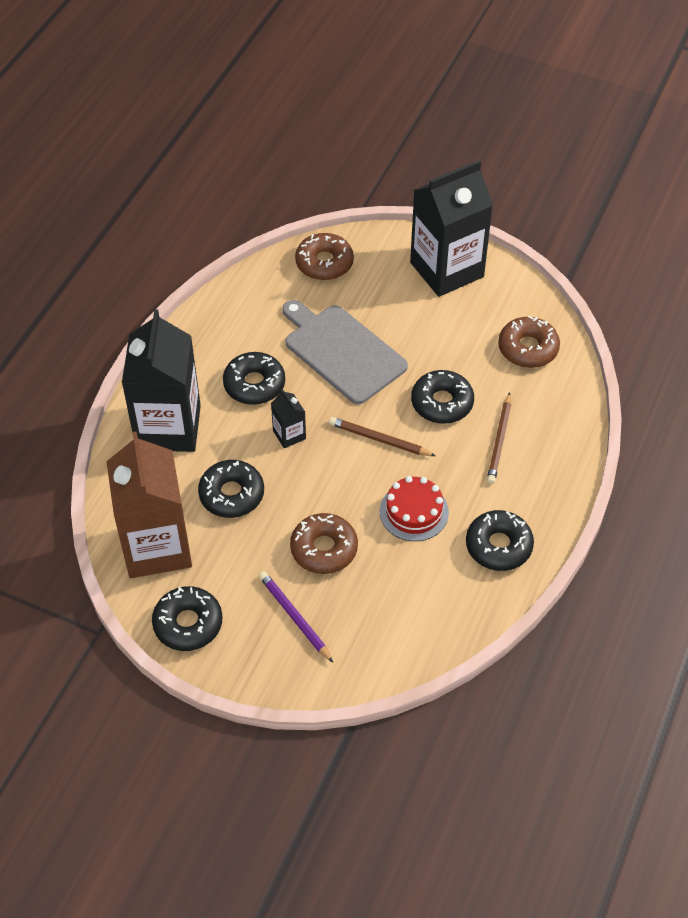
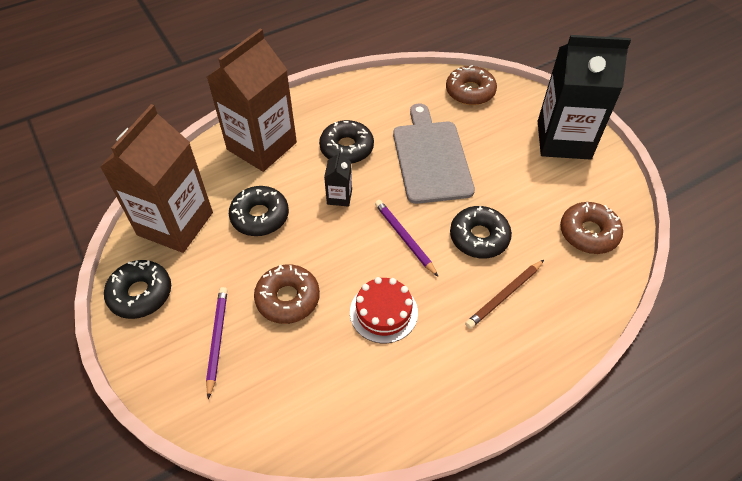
camera: 35 degrees right, 0 degrees up
black carton [122,309,201,452] -> brown carton [207,29,297,172]
brown pencil [329,417,436,456] -> purple pencil [375,200,438,276]
black donut [466,510,534,571] -> none

